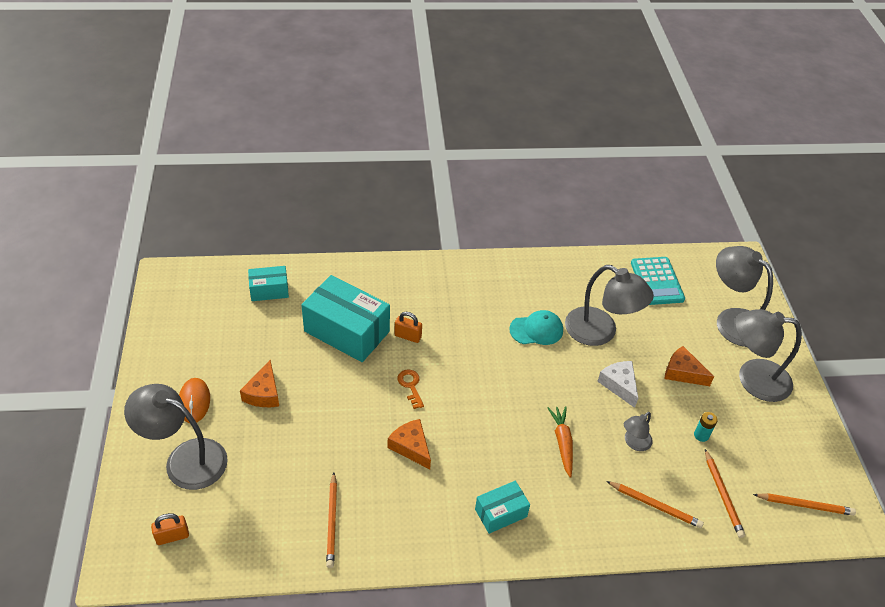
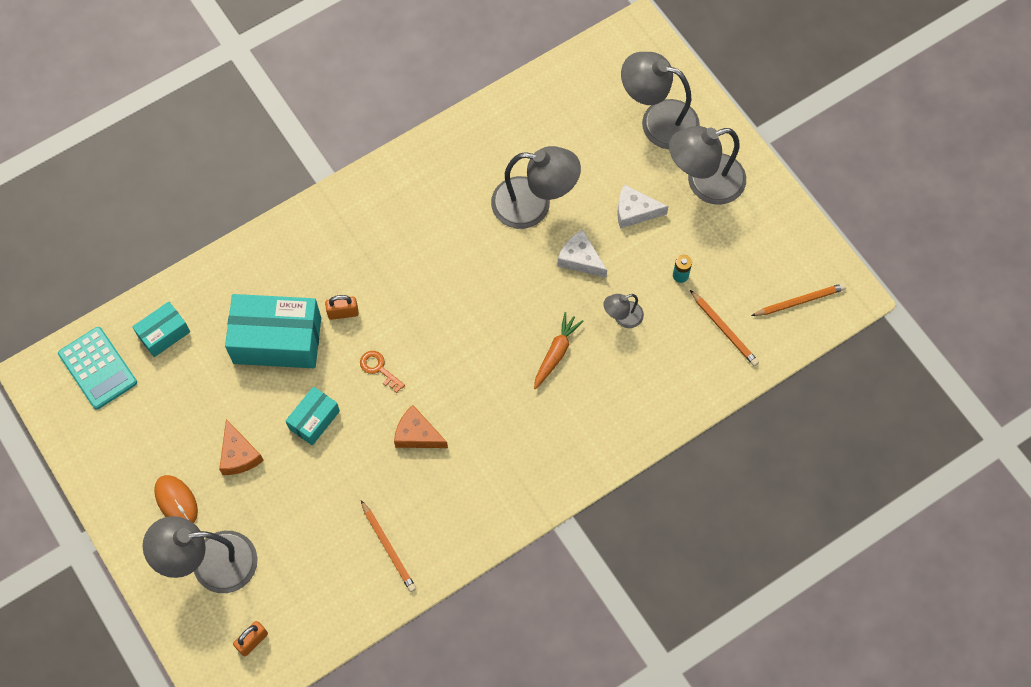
camera: 25 degrees left, 20 degrees up
turquoise box [475,481,530,534] -> turquoise box moved to [286,386,340,446]
turquoise cap [509,310,563,345] -> none
orange carrot [548,406,573,478] -> orange carrot turned 60 degrees clockwise [534,312,584,389]
orange pencil [606,481,704,528] -> none
grey lamp [624,412,653,451] -> grey lamp turned 45 degrees clockwise [604,294,644,328]
turquoise calculator [631,257,685,305] -> turquoise calculator moved to [58,327,137,409]
orange cheese [664,346,714,386] -> white cheese [617,185,669,229]

